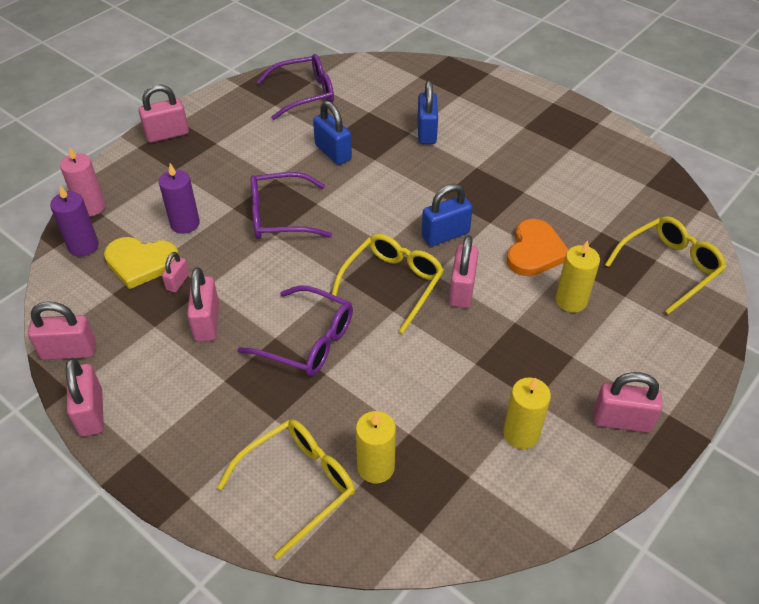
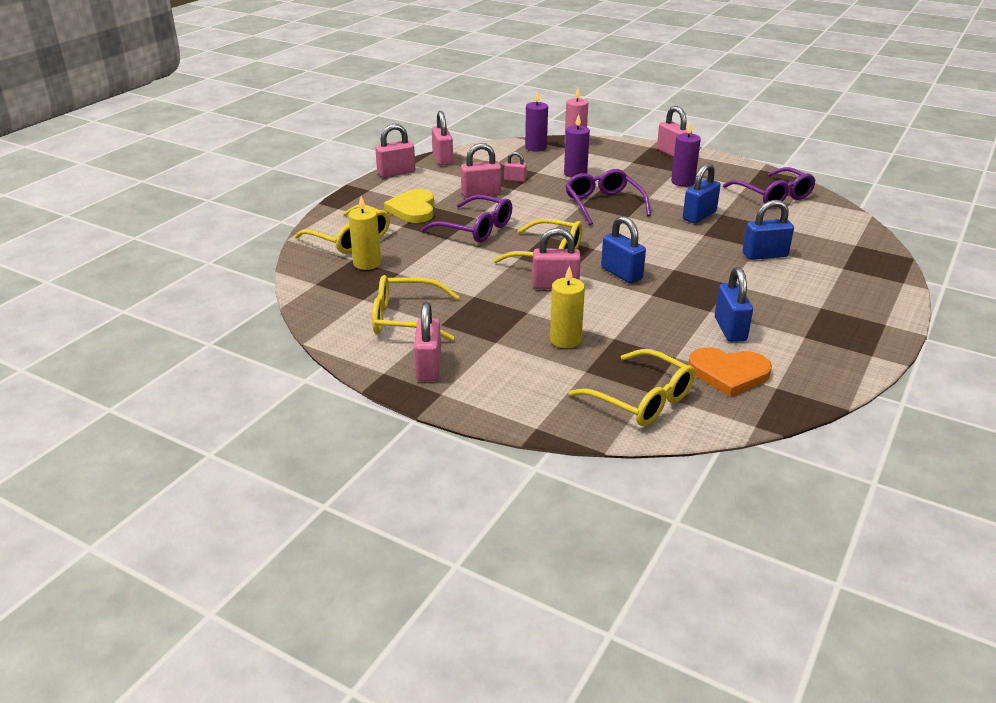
camera: 80 degrees right, 15 degrees down
yellow heart [104,237,179,289] -> yellow heart moved to [384,189,434,223]
purple glasses [237,286,353,376] -> purple glasses turned 75 degrees counterclockwise [421,195,512,243]
yellow candle [503,377,551,449] -> yellow glasses [372,275,459,341]
orange heart [507,219,569,276] -> orange heart moved to [688,347,772,397]
none -> purple candle [671,121,701,187]
none -> blue padlock [715,267,753,342]

